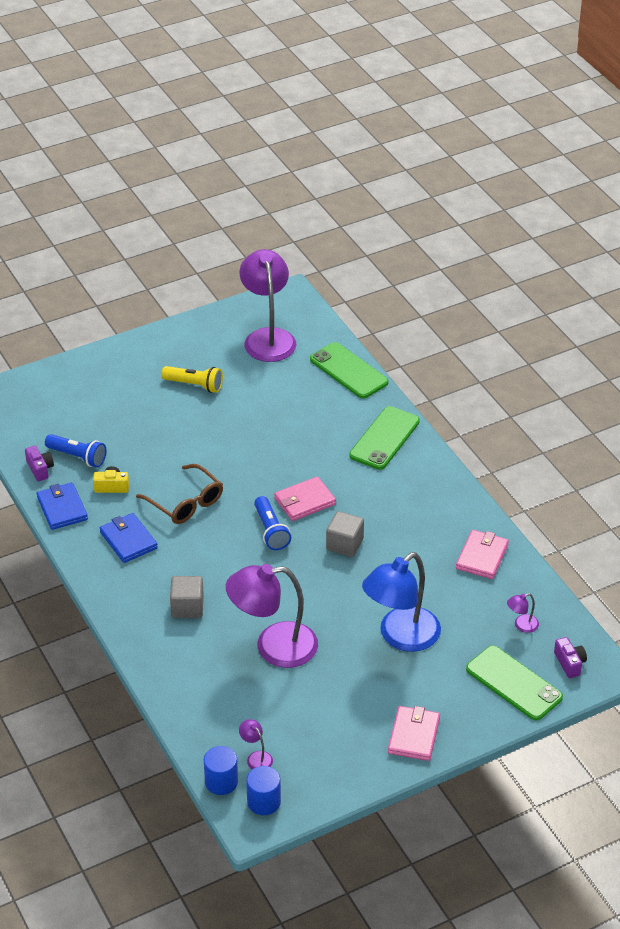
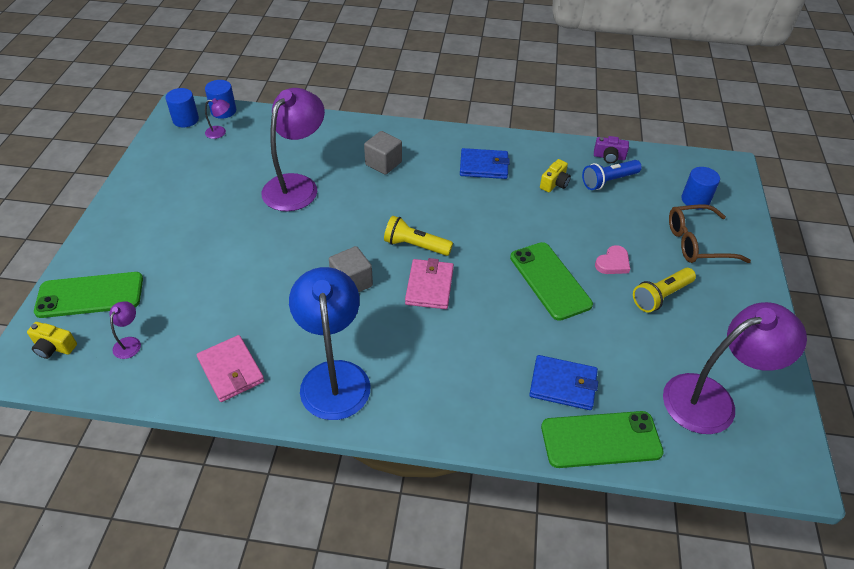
camera: 125 degrees right, 5 degrees up
blue wallet [37,482,88,530] -> blue wallet moved to [529,355,598,410]
brown glasses [136,464,223,524] -> brown glasses moved to [669,204,751,263]
purple lamp [239,249,296,362] -> purple lamp turned 45 degrees counterclockwise [663,302,807,434]
blue flashlight [254,496,291,550] -> yellow flashlight [384,216,453,256]
green phone [349,406,420,470] -> green phone moved to [510,242,593,321]
blue lamp [362,552,441,652] -> blue lamp moved to [289,267,370,420]
pink wallet [388,706,440,761] -> none
purple camera [554,637,587,678] -> yellow camera [27,322,77,359]
none -> pink heart [595,245,630,274]
none -> blue cylinder [681,167,720,206]

